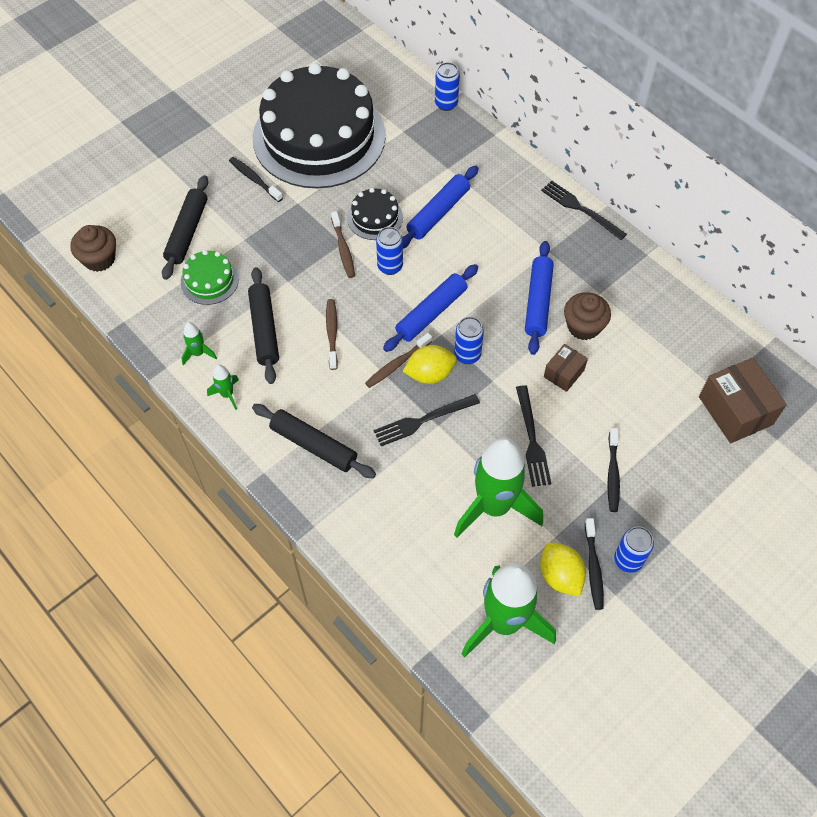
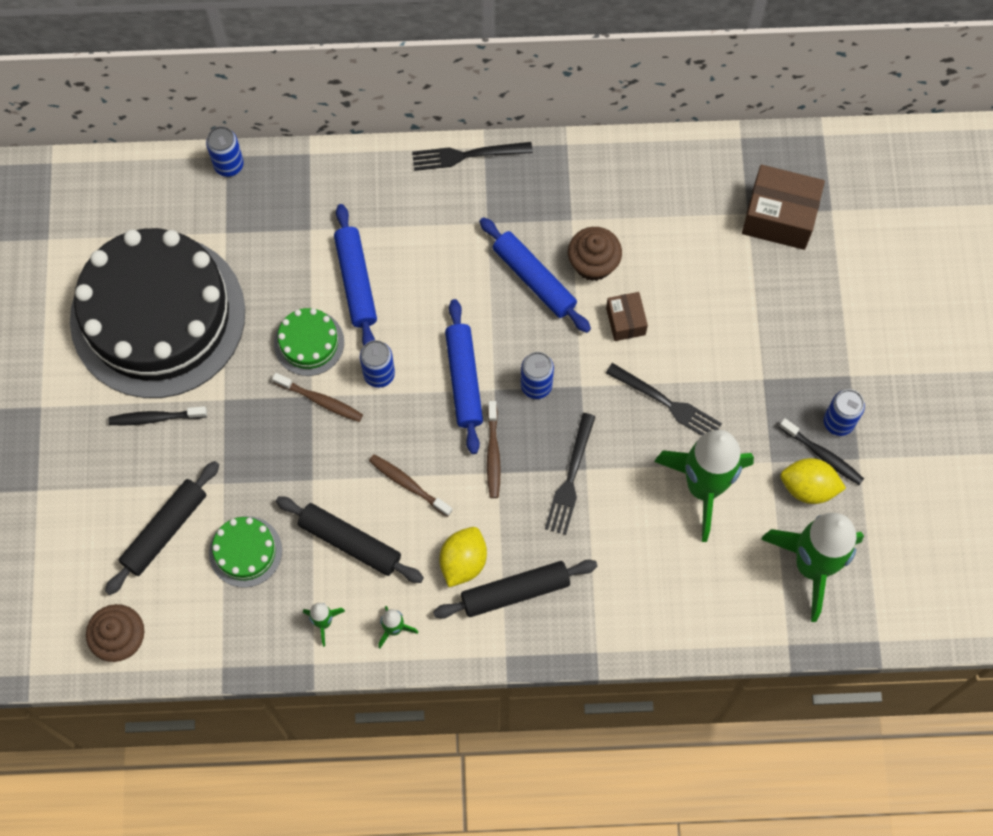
camera: 50 degrees left, 10 degrees up
black rolling pin [162,175,208,280] -> black rolling pin turned 75 degrees clockwise [105,461,219,595]
black cake [347,188,403,240] -> green cake [274,308,344,376]
yellow lemon [402,345,457,384] -> yellow lemon moved to [439,527,487,587]
black toothbrush [607,428,620,512] -> none

